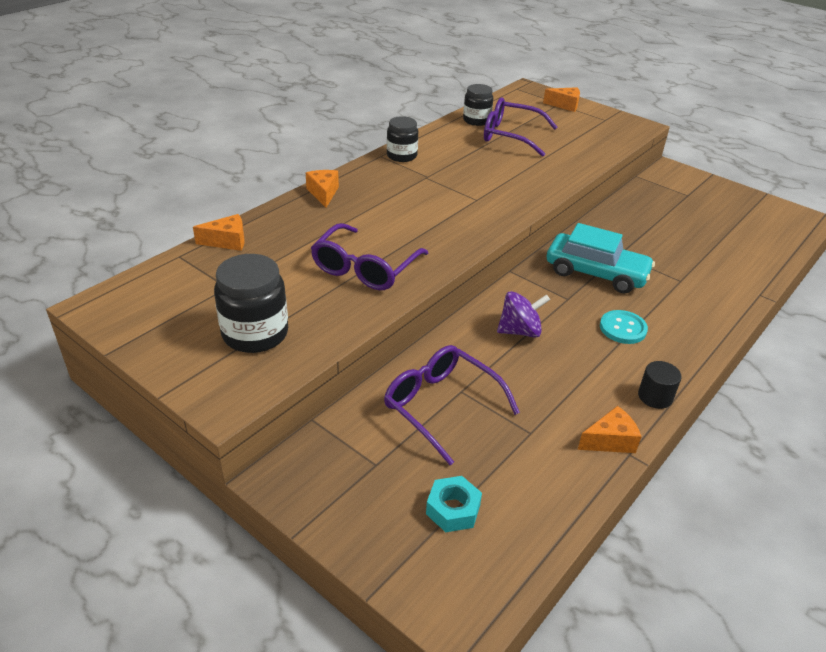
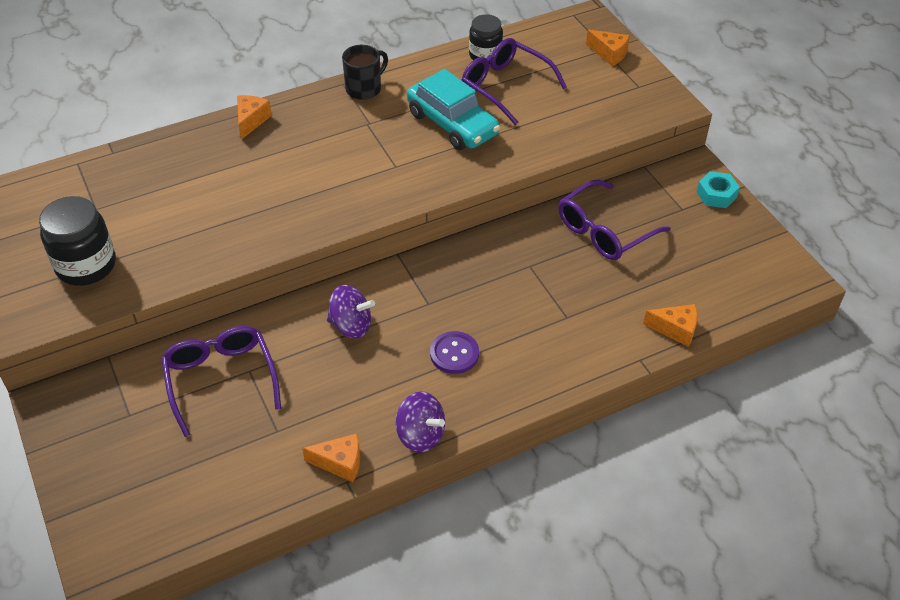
camera: 25 degrees right, 10 degrees up
orange cheese [193,214,245,251] -> orange cheese moved to [643,304,698,347]
purple glasses [311,223,428,290] -> purple glasses moved to [558,180,671,260]
black jar [387,116,418,162] -> black mug [342,45,388,100]
turquoise nut [426,476,482,532] -> turquoise nut moved to [697,171,740,208]
turquoise car [547,223,655,294] -> turquoise car moved to [407,69,500,150]
turquoise button [600,310,648,344] -> purple button [430,331,479,374]
black cylinder [638,361,682,409] -> purple spinning top [396,392,445,453]

